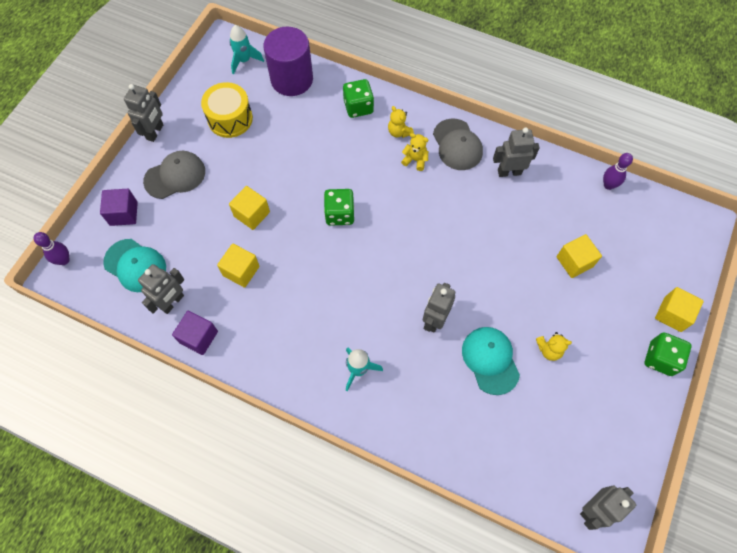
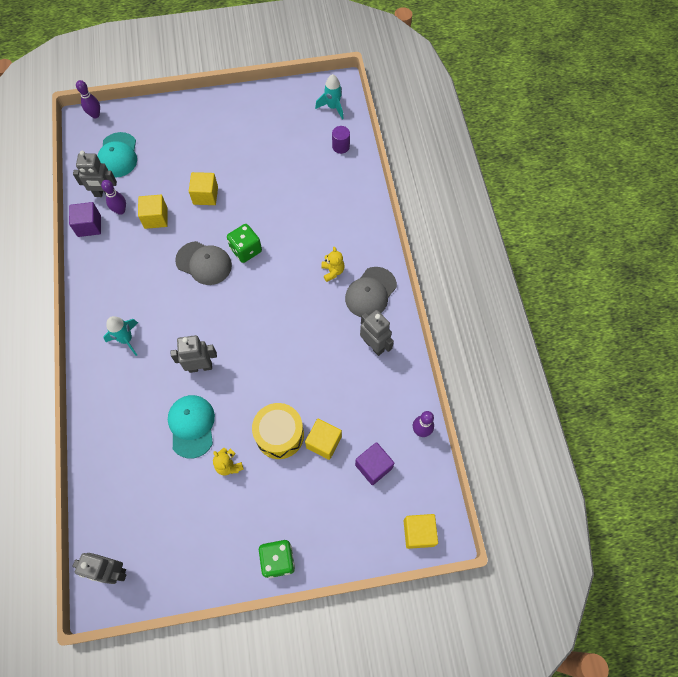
camera: 55 degrees right, 0 degrees up
purple cube [100,189,138,226] -> purple cube moved to [355,442,394,485]
grey robot [124,84,164,142] -> none
grey cap [143,151,205,199] -> grey cap moved to [175,241,232,285]
yellow drum [201,82,253,138] -> yellow drum moved to [252,403,304,459]
purple cylinder [263,26,313,96] -> purple cylinder [332,126,350,154], size x0.45
green dice [343,79,374,118] -> none
yellow teddy bear [388,106,414,138] -> none
turquoise cap [462,327,520,395] -> turquoise cap turned 45 degrees counterclockwise [168,395,215,459]
yellow cube [655,287,704,332] -> yellow cube moved to [404,514,438,549]
none -> purple bowling pin [101,180,126,215]

